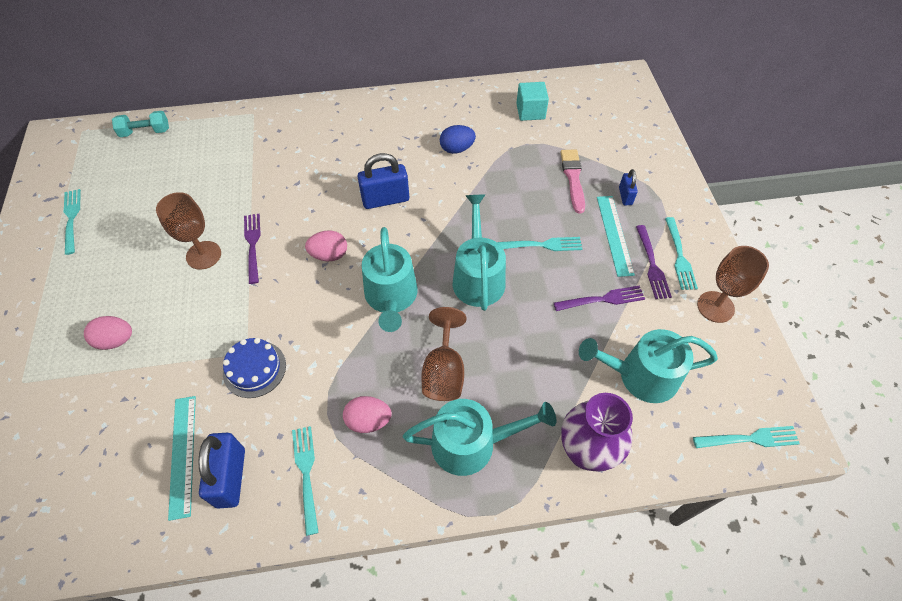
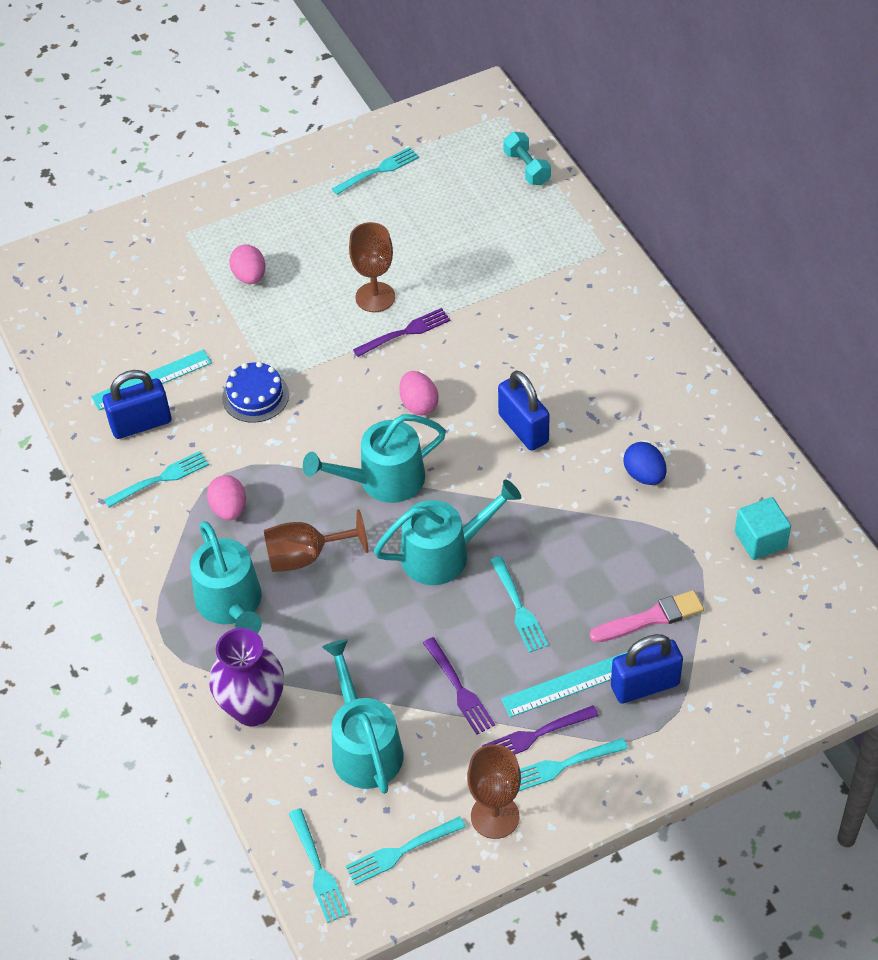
camera: 75 degrees right, 5 degrees down
blue padlock [619,169,638,205] -> blue padlock [611,634,683,704], size x1.81
none -> turquoise fork [346,816,466,885]

